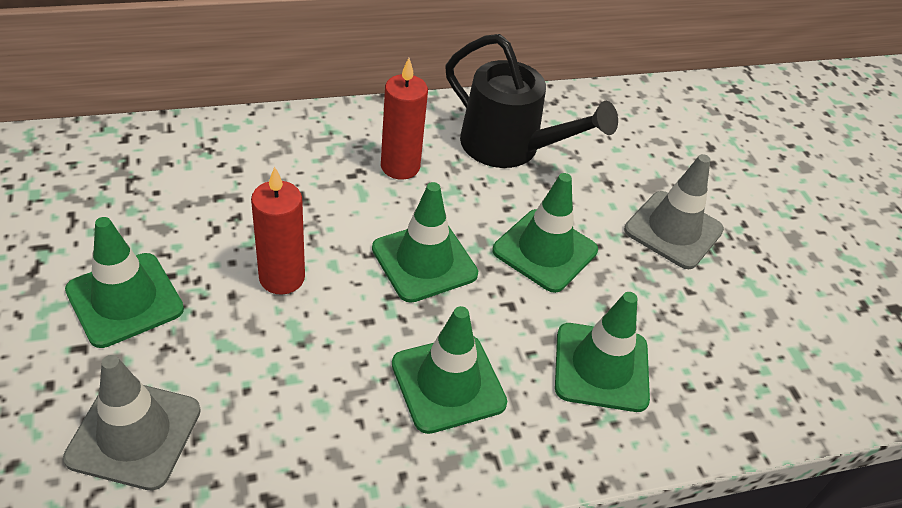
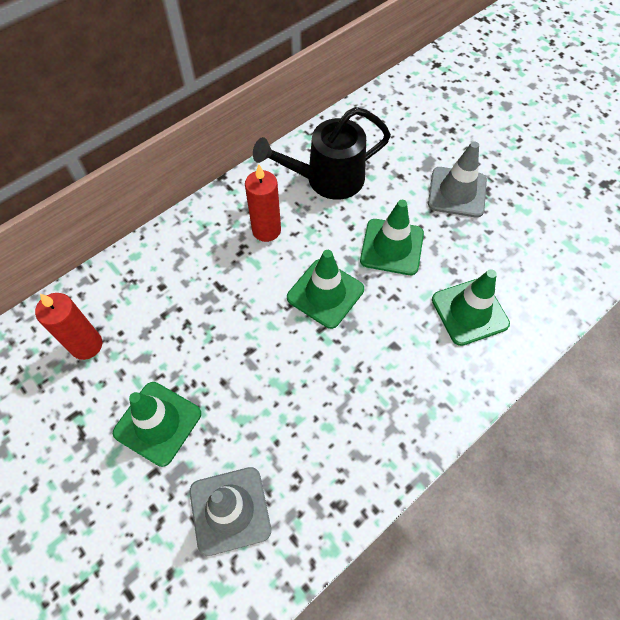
camera: 20 degrees left, 15 degrees up
red candle [251,167,305,294] -> red candle moved to [35,293,102,360]
green traffic cone [392,306,507,434] -> none
black watering can [445,34,618,168] -> black watering can turned 150 degrees clockwise [253,107,391,200]

